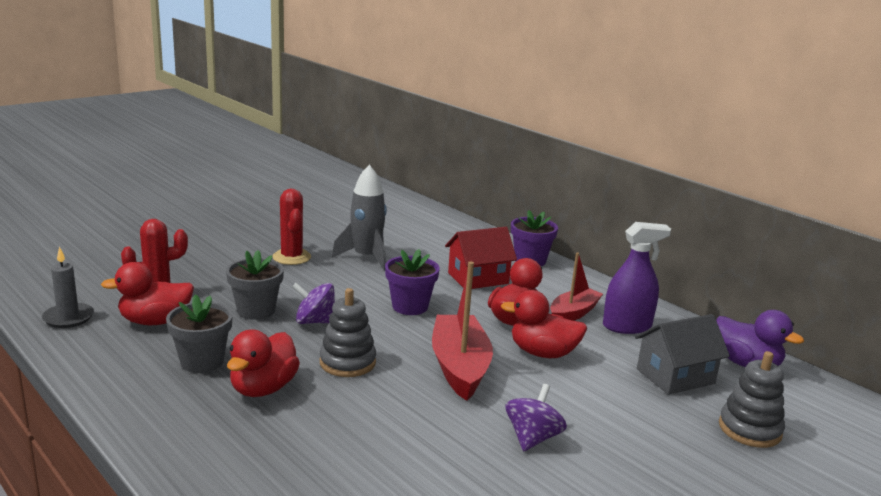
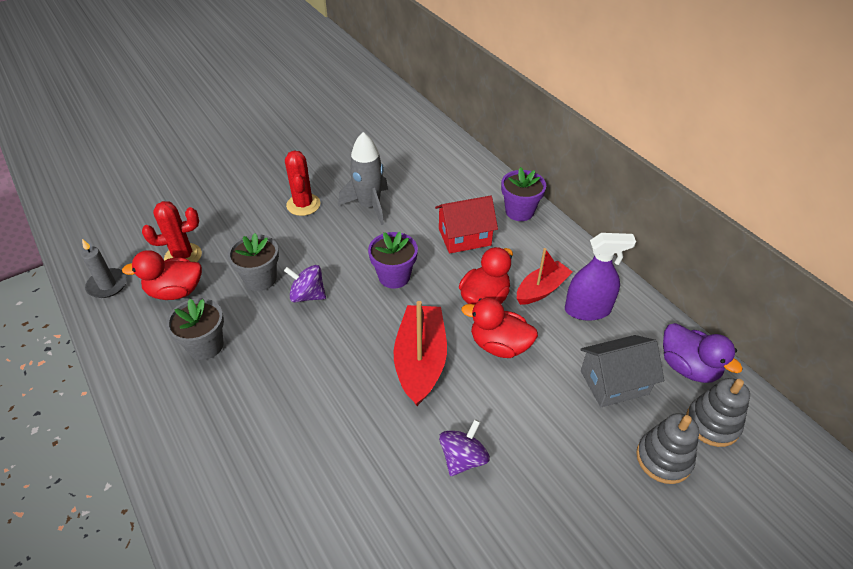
camera: 10 degrees right, 25 degrees up
red duck [227,330,300,397] -> none
grey stacking toy [320,288,376,377] -> grey stacking toy moved to [686,378,750,447]

